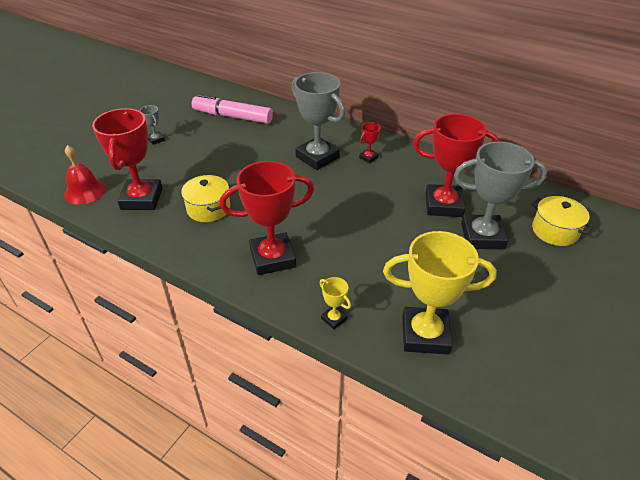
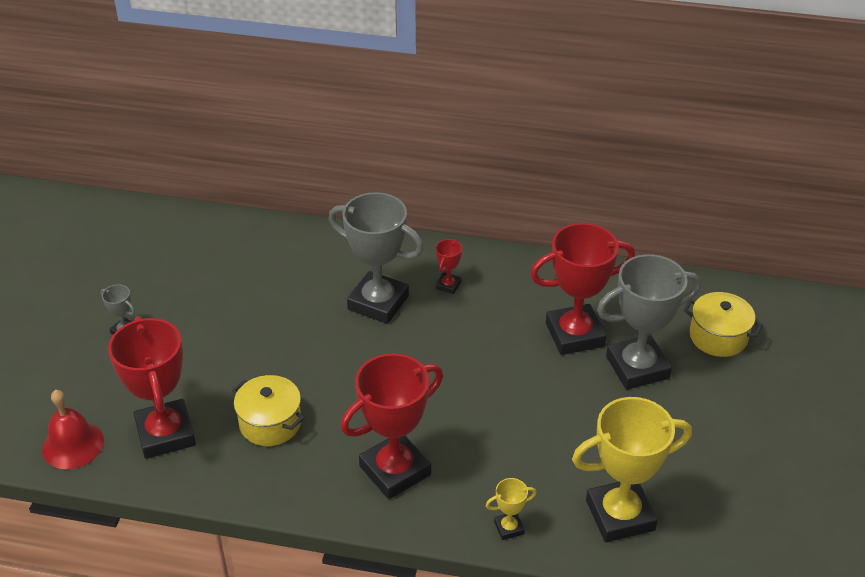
camera: 20 degrees left, 0 degrees up
pink marker [191,94,273,124] -> none
yellow trophy [320,277,351,329] -> yellow trophy turned 45 degrees counterclockwise [486,478,537,540]

